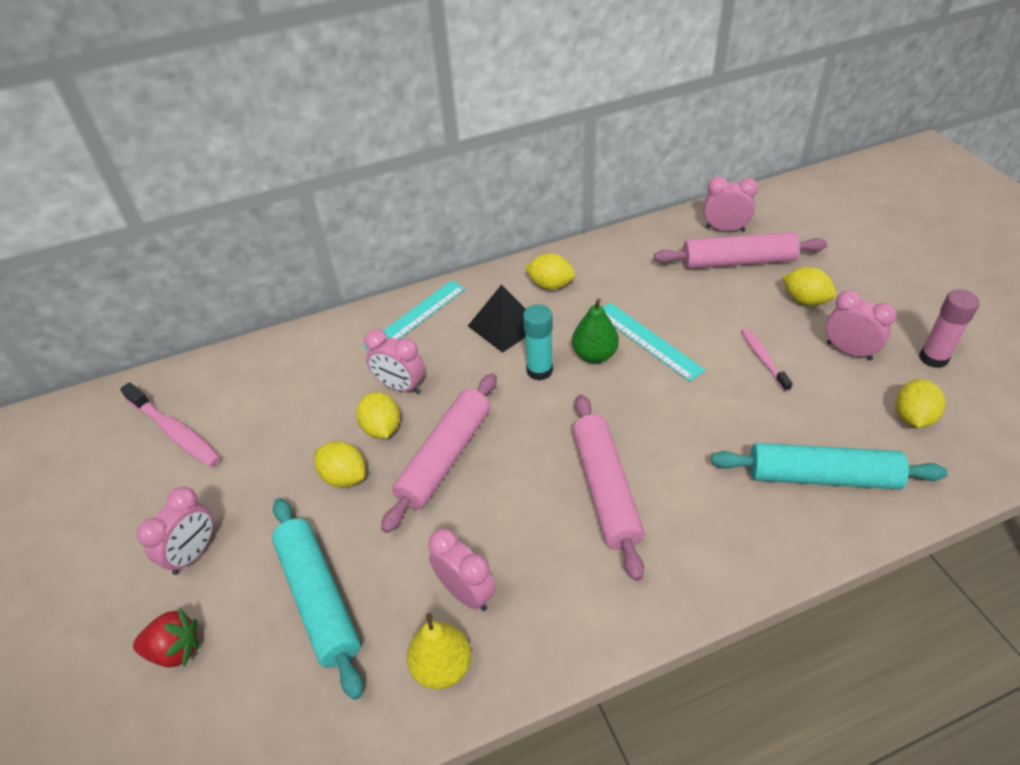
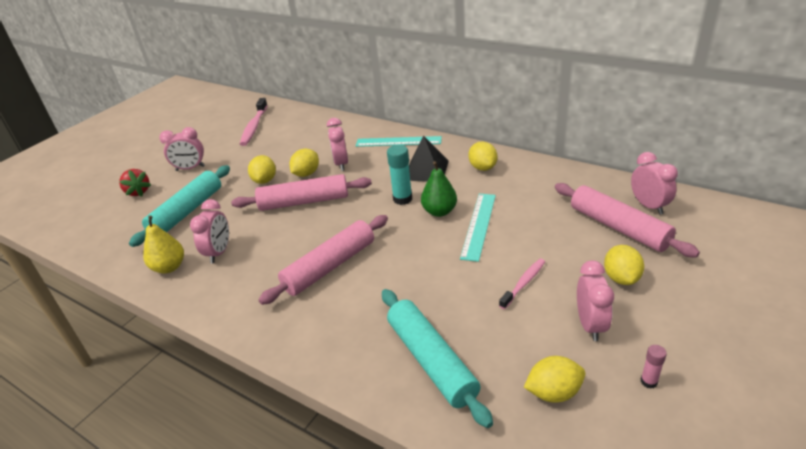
camera: 55 degrees right, 10 degrees down
pink glue stick [919,289,980,368] -> pink glue stick [641,345,667,389], size x0.55

